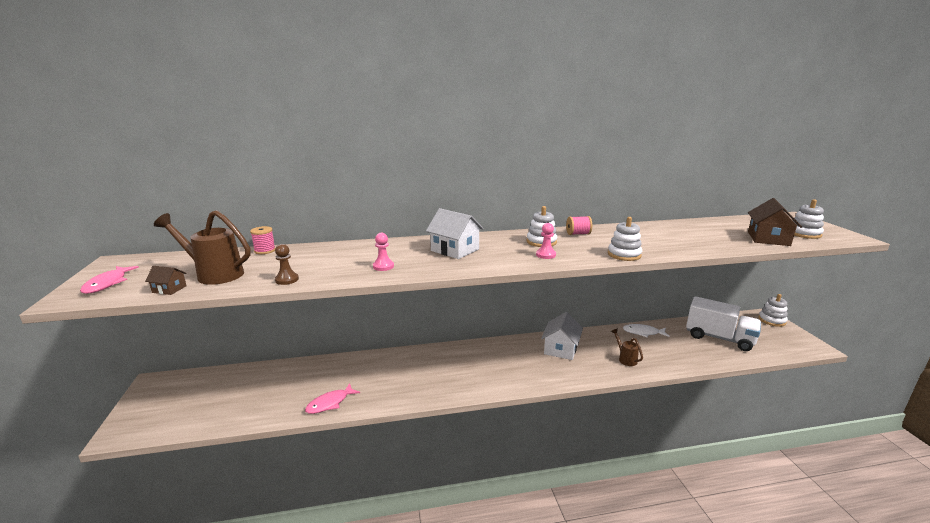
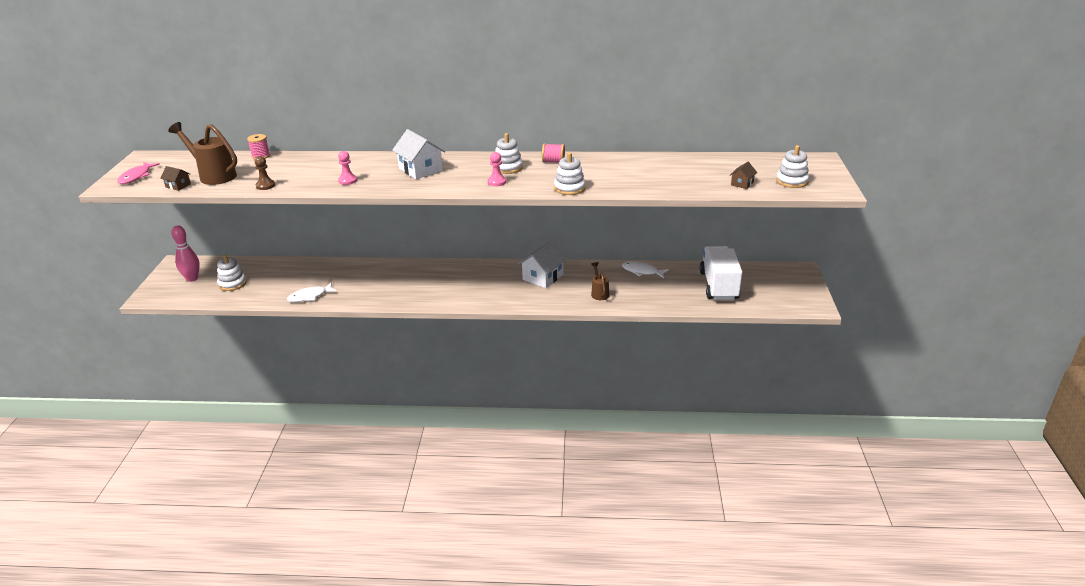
camera: 15 degrees right, 10 degrees up
pink fish [305,383,360,414] -> white fish [287,283,337,302]
white truck [686,296,761,351] -> white truck turned 135 degrees counterclockwise [700,246,742,300]
brown house [748,198,802,246] -> brown house [730,162,757,189], size x0.51
white stacking toy [758,294,788,327] -> white stacking toy moved to [217,255,247,291]
none -> pink bowling pin [171,226,200,282]

